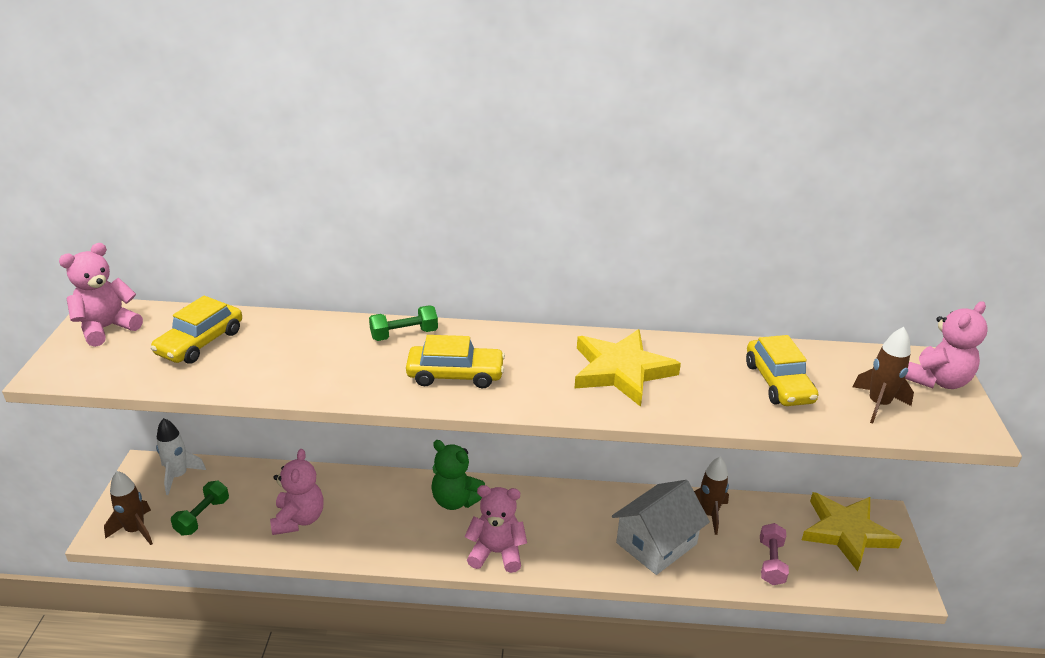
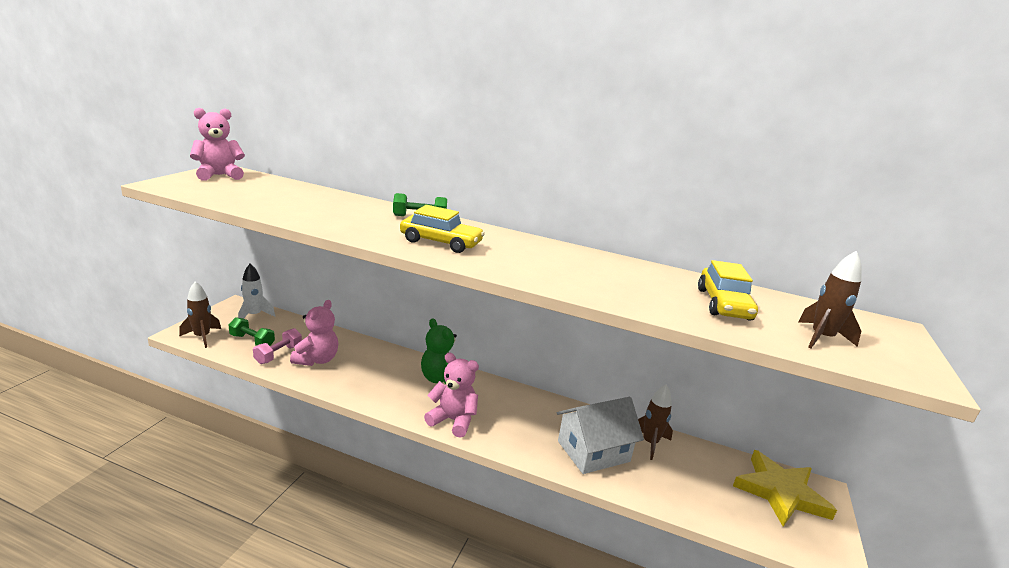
camera: 15 degrees right, 10 degrees down
yellow car [151,296,242,364] -> none
green dumbbell [171,480,229,536] -> green dumbbell turned 75 degrees clockwise [229,317,275,346]
yellow star [574,329,681,407] -> none
pink dumbbell [760,523,789,585] -> pink dumbbell moved to [253,328,302,364]
pink teddy bear [905,301,988,389] -> none

